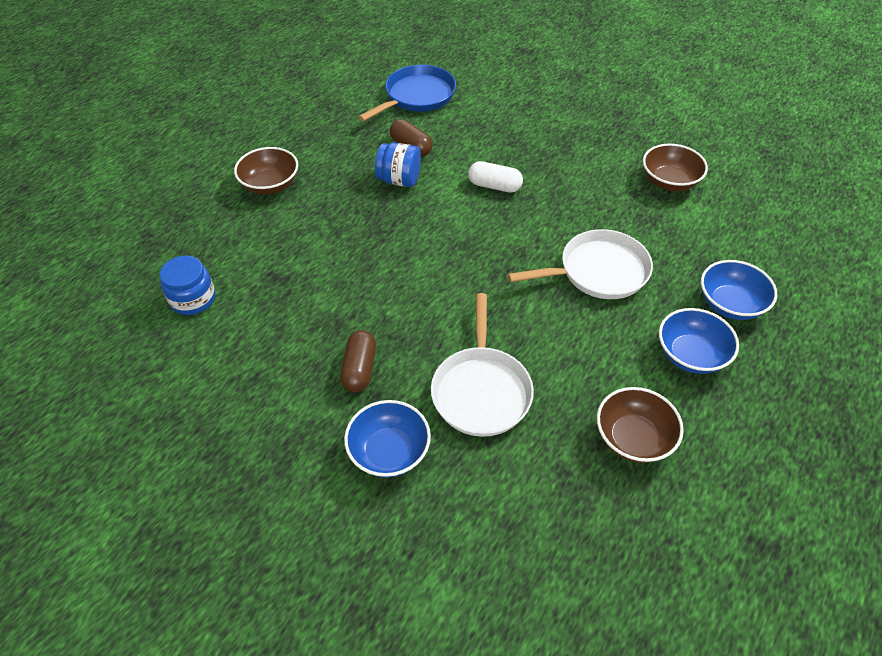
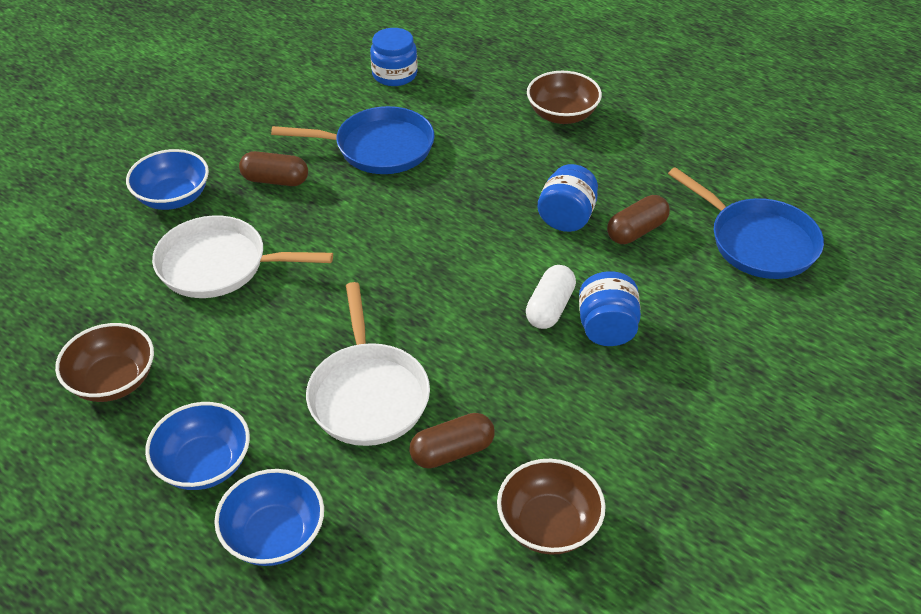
camera: 95 degrees right, 5 degrees down
none -> blue pan [271,106,435,174]
none -> brown capsule [409,413,495,469]
none -> blue jar [579,271,641,346]

